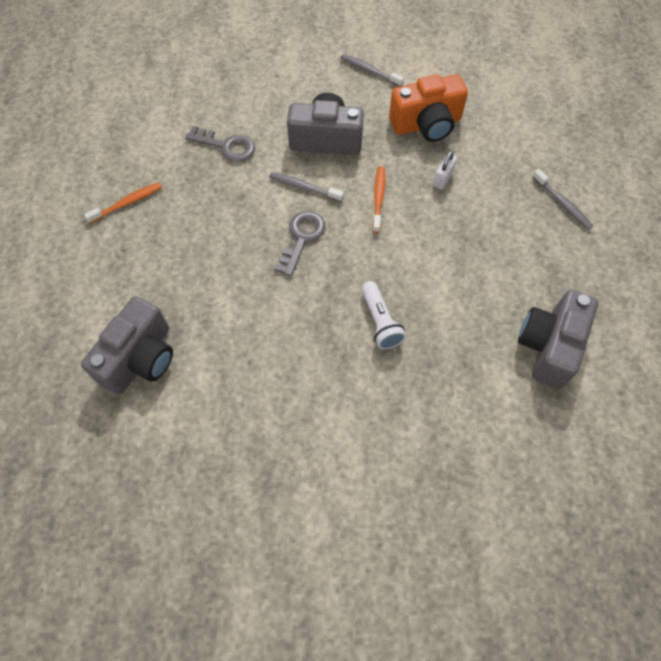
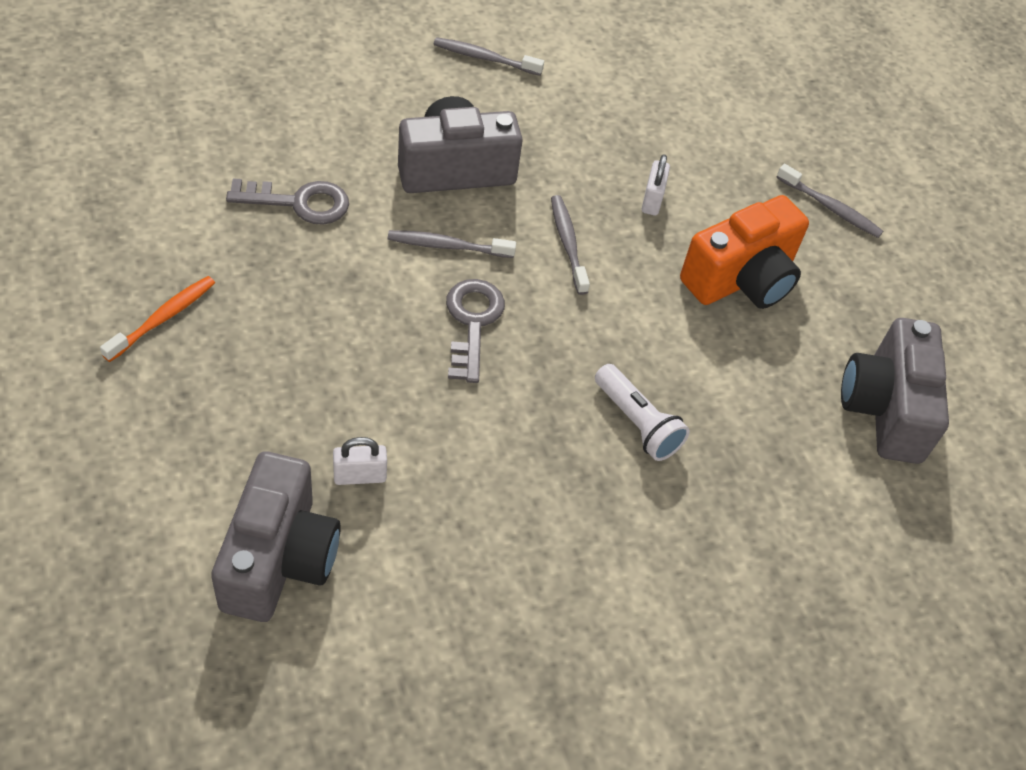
camera: 25 degrees left, 10 degrees down
orange toothbrush [372,166,385,233] -> grey toothbrush [551,195,590,295]
orange camera [389,74,468,142] -> orange camera moved to [680,195,809,309]
none -> white padlock [333,437,387,485]

